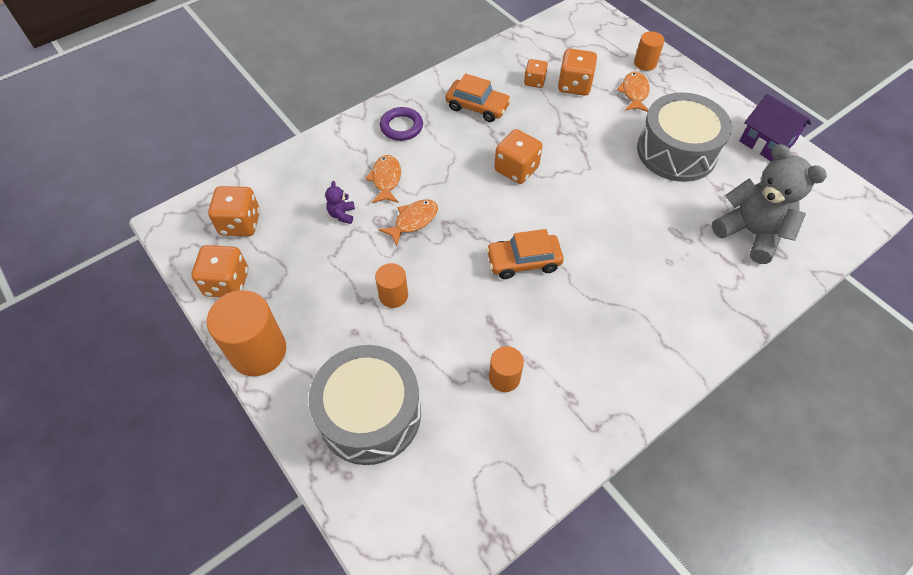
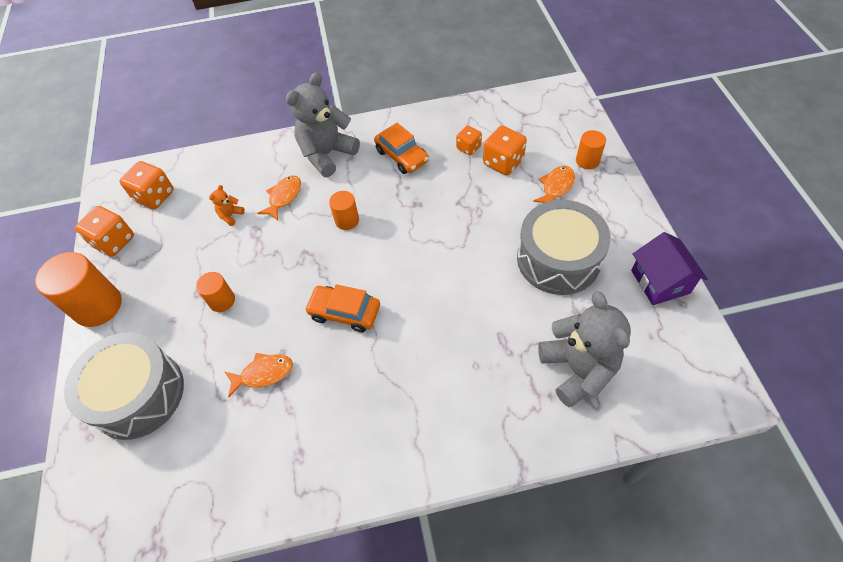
camera: 30 degrees right, 0 degrees up
purple teddy bear [325,181,355,224] -> orange teddy bear [209,185,245,226]
orange fish [379,199,438,246] -> orange fish moved to [224,353,293,398]
purple ring [380,107,423,141] -> grey teddy bear [286,72,360,177]
orange cylinder [489,346,524,392] -> orange cylinder moved to [329,191,359,230]
orange dice [495,129,543,184] -> none

